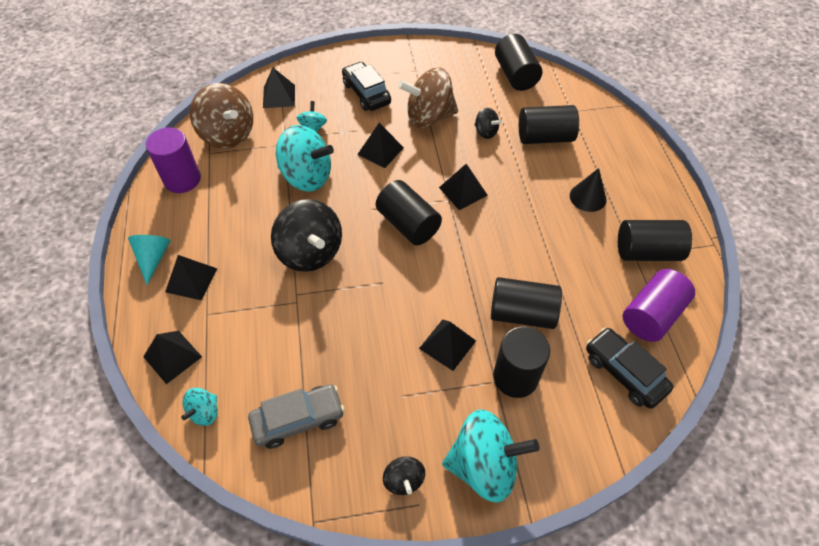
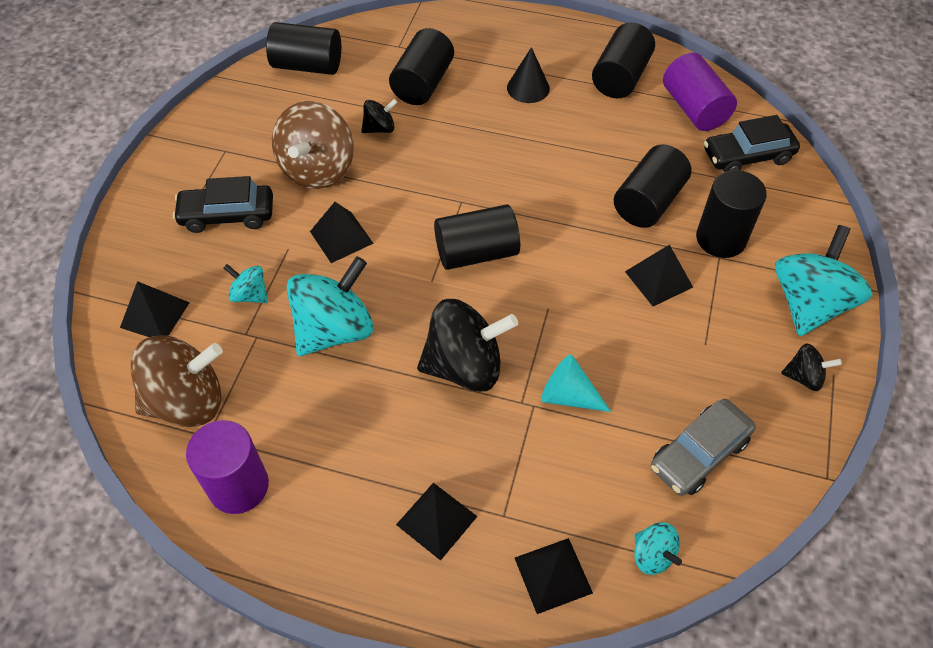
camera: 65 degrees left, 0 degrees up
turquoise cone [128,235,171,285] -> turquoise cone moved to [541,354,611,412]
grey car [248,384,345,449] -> grey car turned 135 degrees counterclockwise [651,399,756,496]
black pyramid [439,164,488,210] -> none

